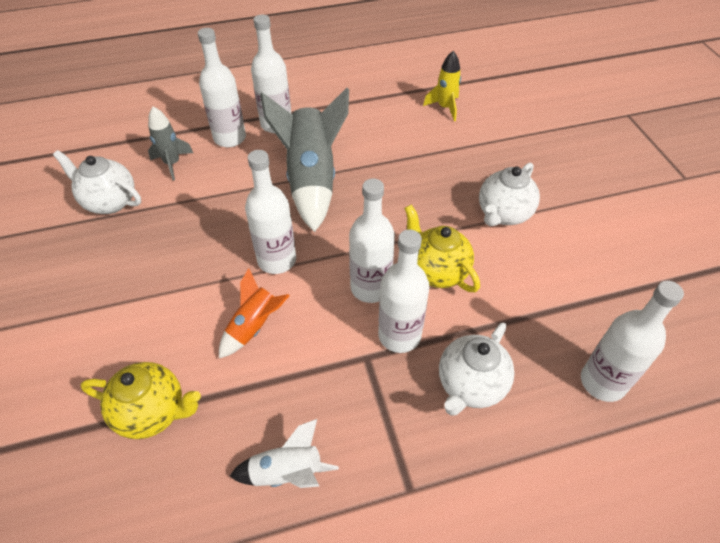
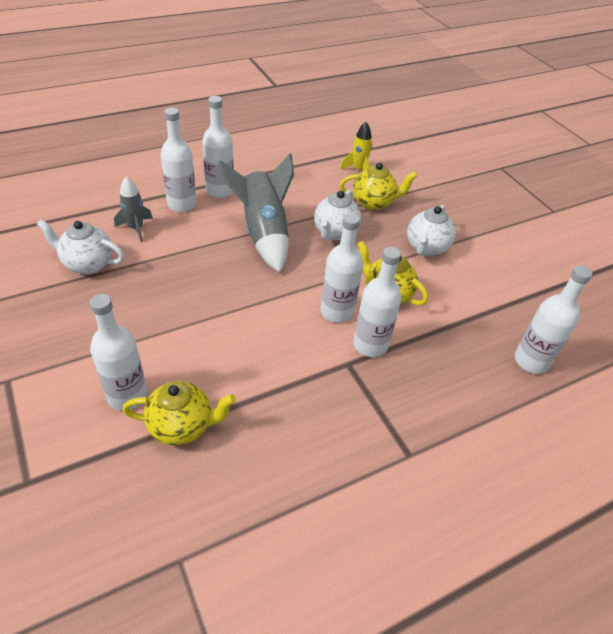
camera: 15 degrees left, 5 degrees down
orange rocket [219,268,290,358] -> none
white rocket [230,419,339,488] -> none
white bottle [245,150,296,274] -> white bottle moved to [90,294,147,411]
white teapot [439,323,515,416] -> white teapot moved to [314,190,361,240]
none -> yellow teapot [340,162,417,210]

